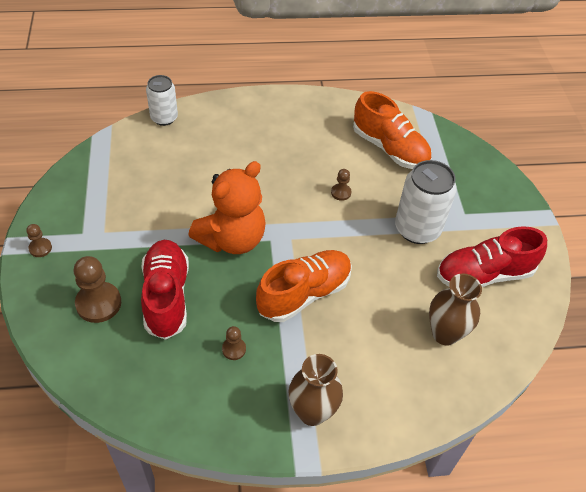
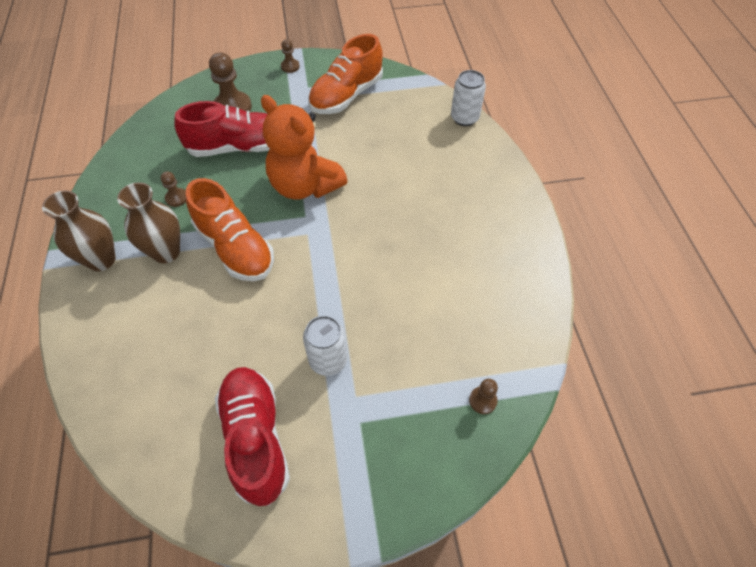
camera: 90 degrees right, 5 degrees up
brown pawn [331,169,351,201] -> brown pawn moved to [469,379,498,414]
orange shoe [353,91,431,169] -> orange shoe moved to [308,34,383,114]
white can [395,160,457,244] -> white can [303,316,347,376], size x0.64
brown vase [429,274,482,346] -> brown vase moved to [117,182,180,263]

